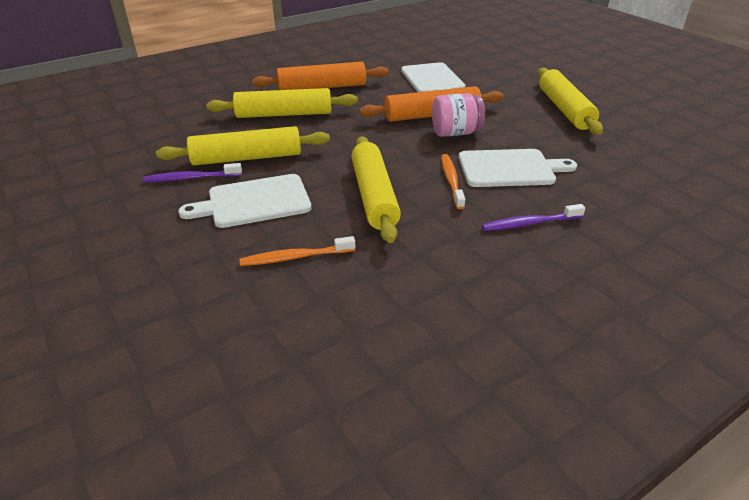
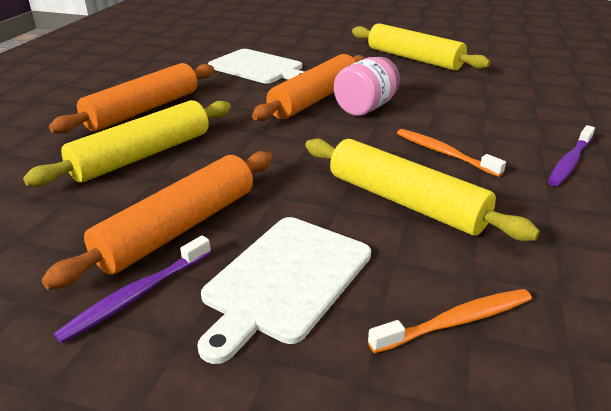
camera: 40 degrees left, 5 degrees down
yellow rolling pin [156,126,330,165] -> orange rolling pin [41,151,273,289]
orange toothbrush [240,236,355,266] -> orange toothbrush turned 150 degrees counterclockwise [368,289,532,354]
white cutting board [459,149,577,187] -> none

